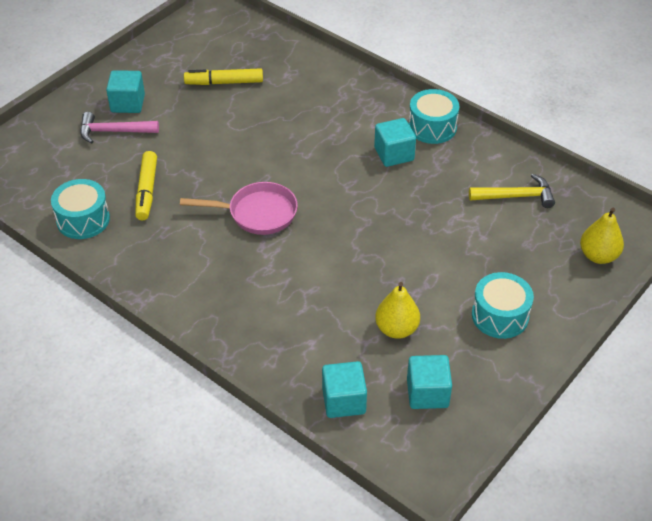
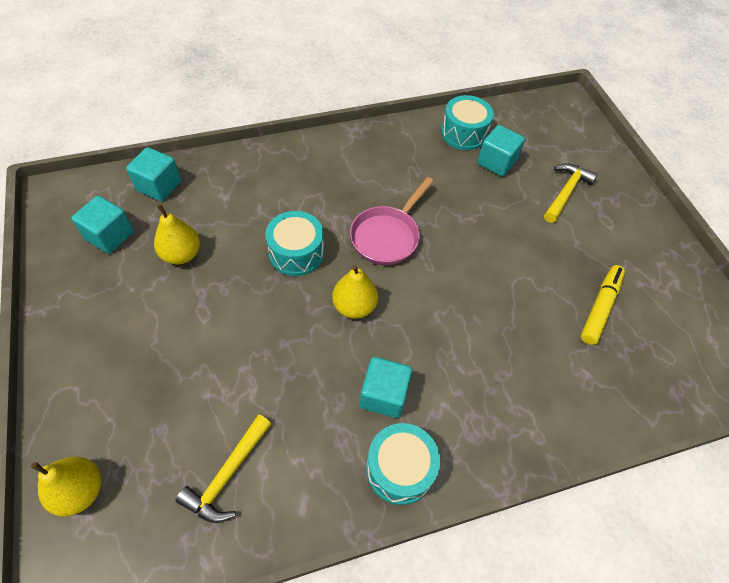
camera: 120 degrees right, 10 degrees up
pink hammer [80,112,159,144] -> yellow hammer [544,163,598,223]
turquoise cube [106,70,145,113] -> turquoise cube moved to [477,125,525,177]
yellow marker [135,151,157,220] -> none
turquoise drum [472,272,534,339] -> turquoise drum moved to [265,211,324,276]
none -> yellow pear [332,265,378,319]

